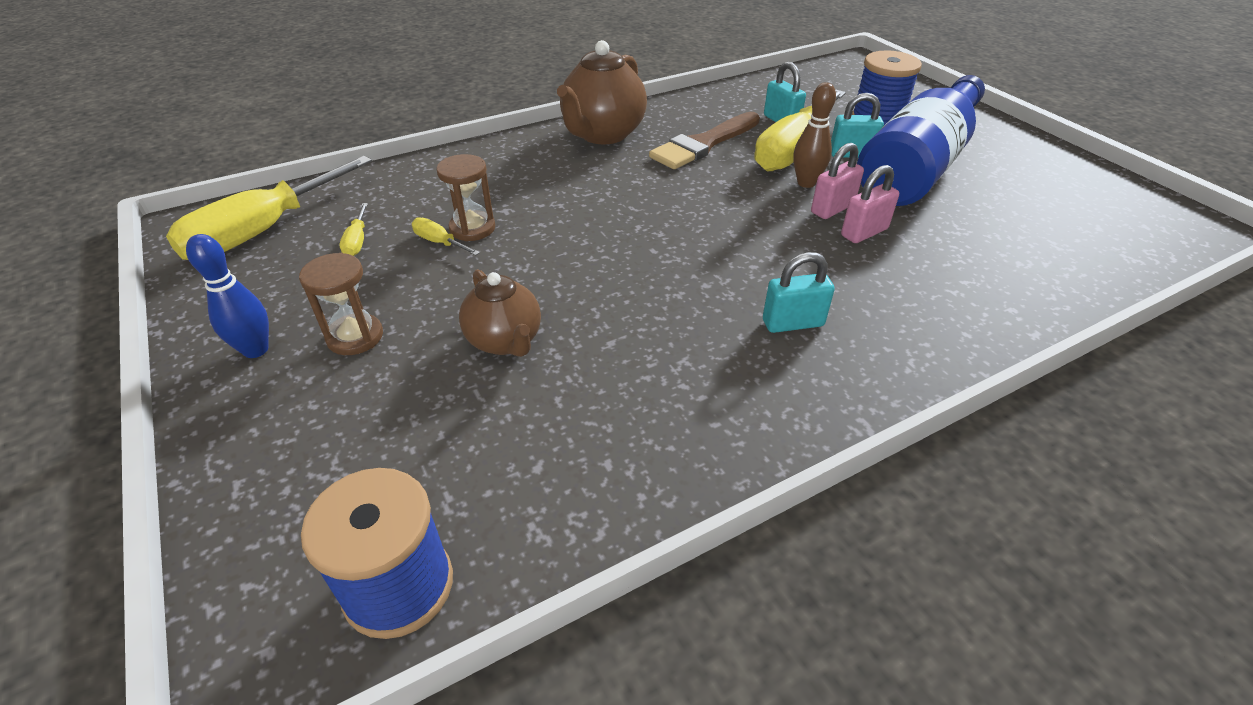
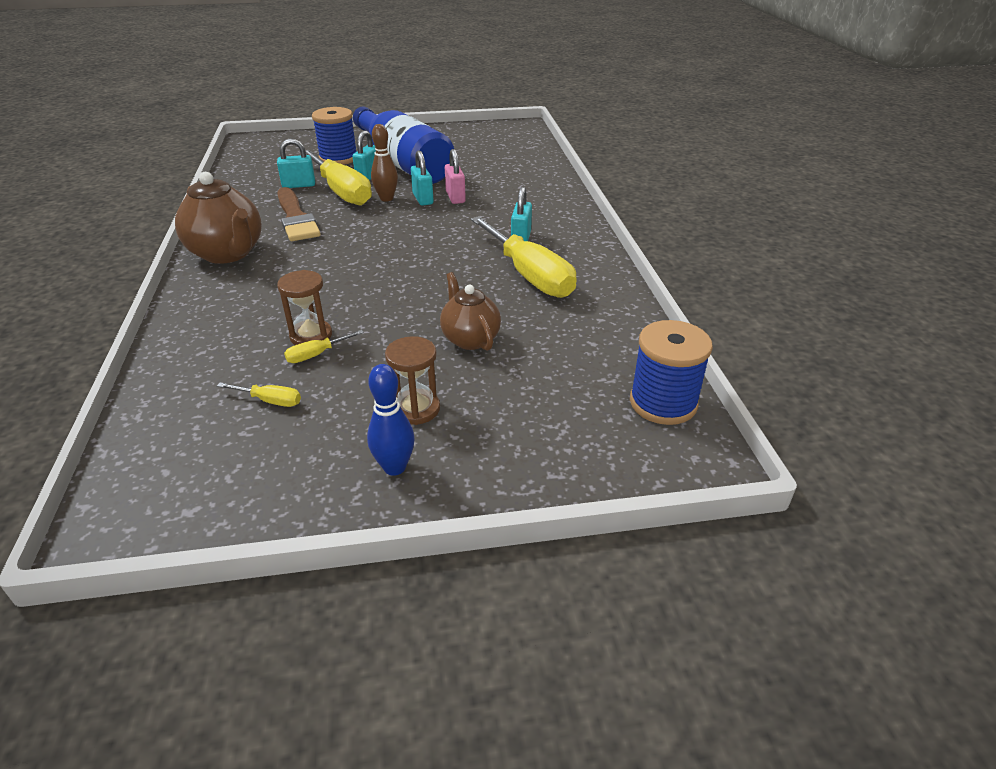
camera: 70 degrees left, 5 degrees down
yellow screwdriver [166,156,372,260] -> yellow screwdriver moved to [471,216,577,298]
brown teapot [459,269,541,357] -> brown teapot turned 105 degrees counterclockwise [440,272,501,351]
pink padlock [811,143,864,219] -> turquoise padlock [411,151,434,206]

